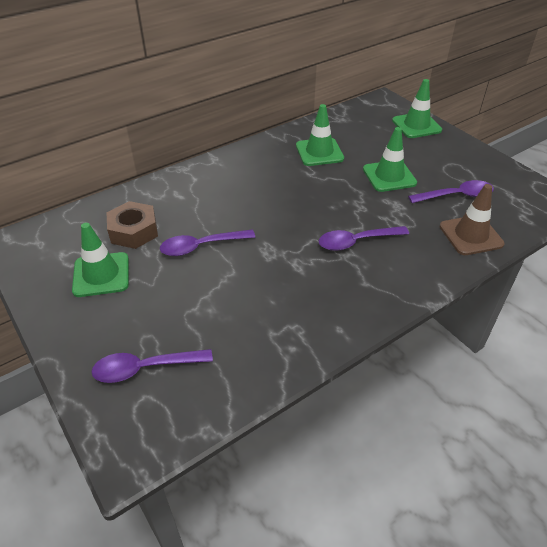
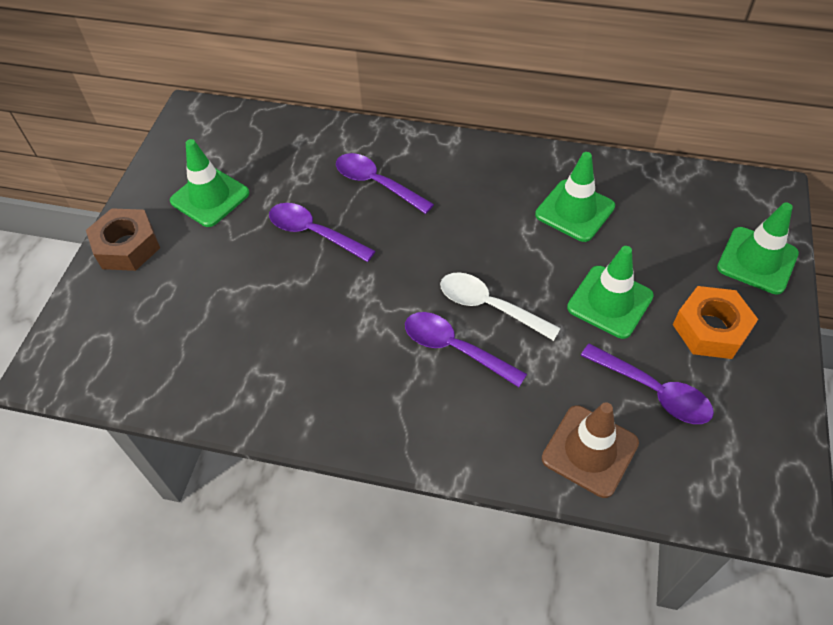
camera: 50 degrees right, 10 degrees up
purple spoon [92,349,213,383] -> purple spoon moved to [336,153,434,214]
brown nut [107,201,158,249] -> brown nut moved to [86,208,160,271]
none -> white spoon [440,272,561,341]
none -> orange nut [673,286,758,359]

